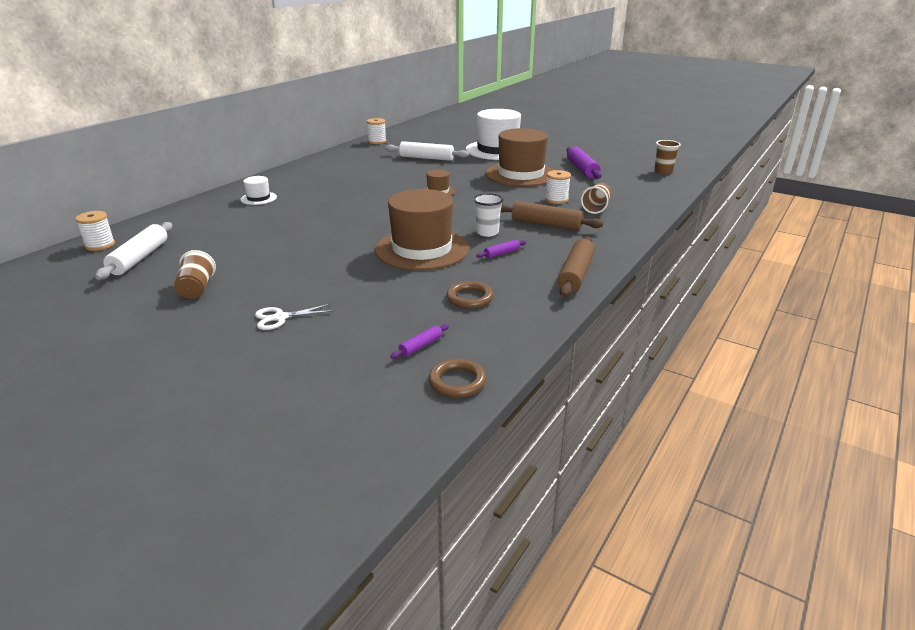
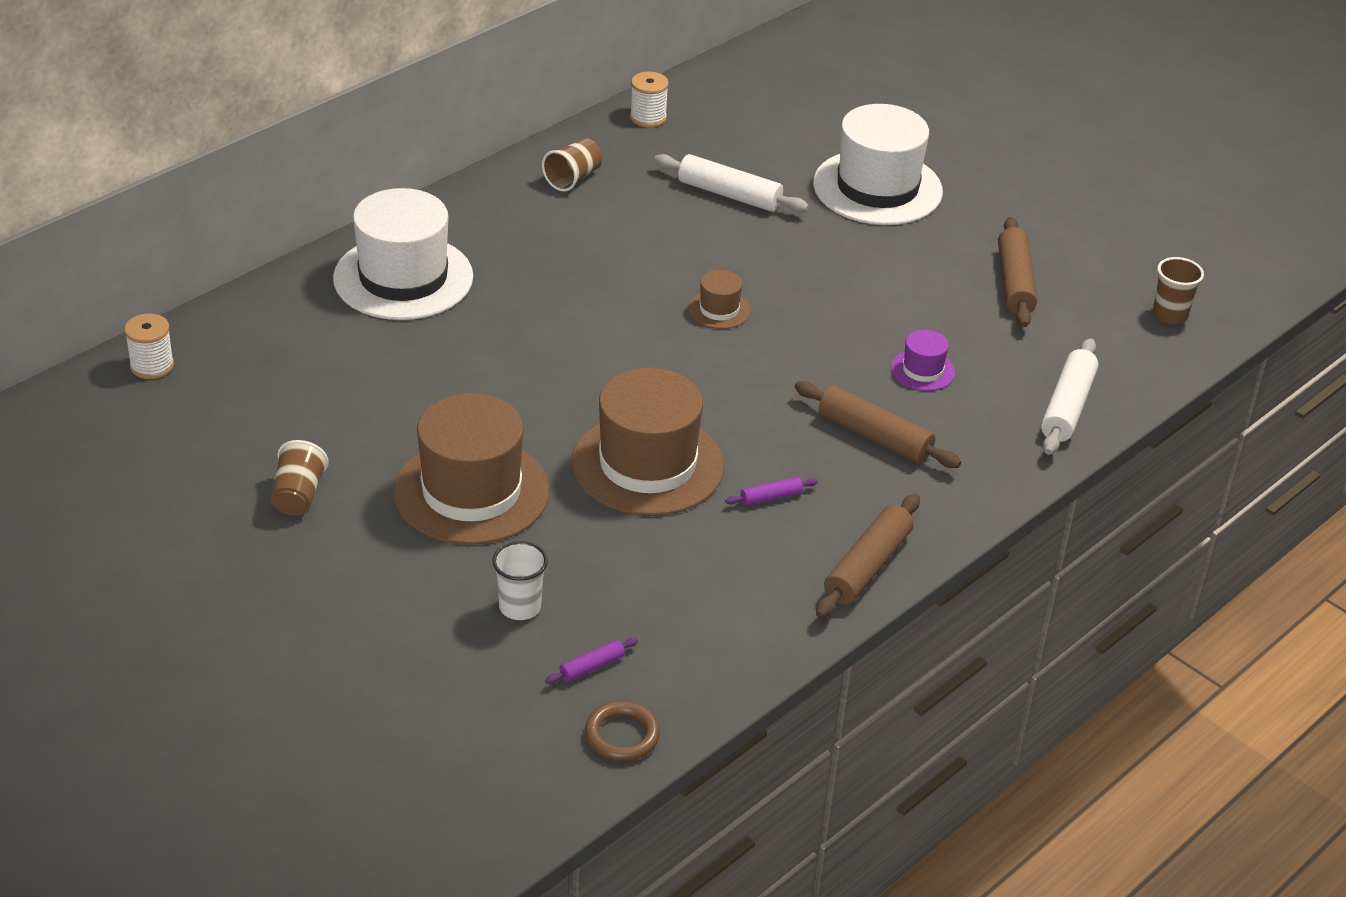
camera: 10 degrees right, 10 degrees up
white rolling pin [95,222,172,280] -> white rolling pin moved to [1041,338,1099,455]
white hat [240,176,277,205] -> white hat [333,188,473,320], size x2.24
white scissors [255,304,334,330] -> none
brown ring [447,281,493,309] -> none
white cup [473,193,503,237] -> white cup moved to [492,541,548,620]
brown hat [485,128,554,187] -> brown hat moved to [393,393,550,545]
white spool [545,170,571,204] -> purple hat [891,330,955,391]
purple rolling pin [566,147,602,179] -> brown rolling pin [998,217,1037,327]
brown cup [581,183,611,214] -> brown cup moved to [542,138,602,192]

